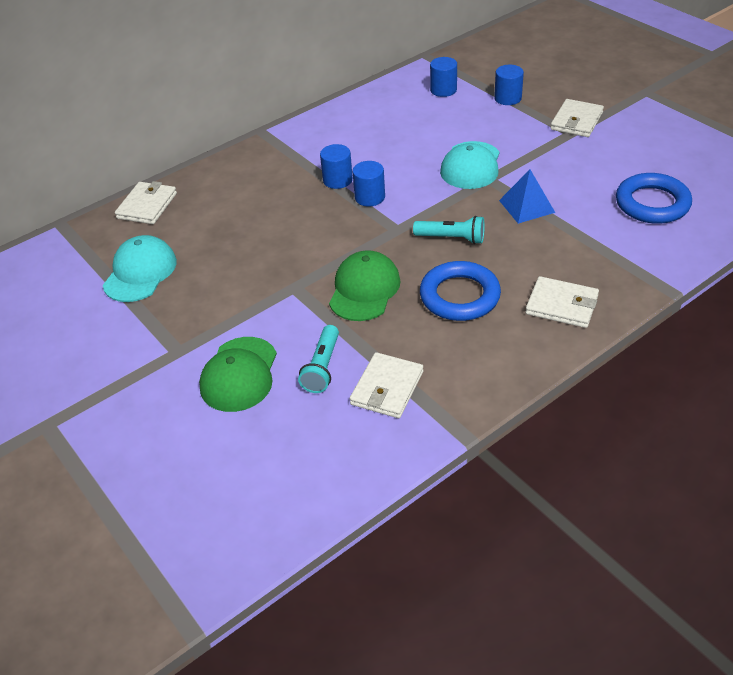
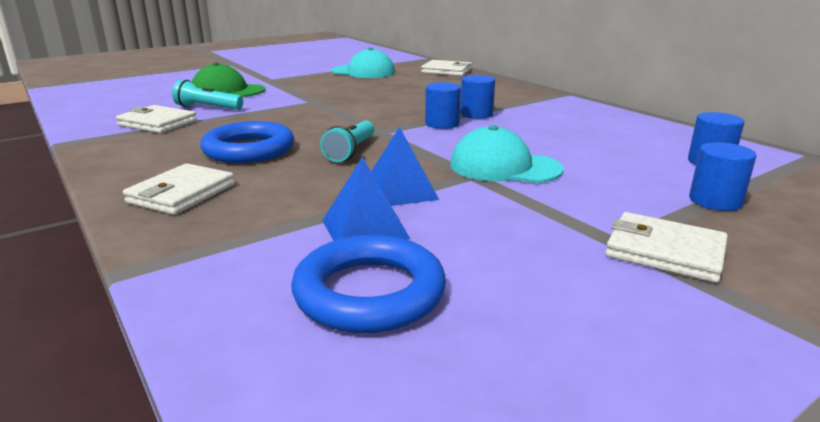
camera: 90 degrees right, 20 degrees down
green cap [329,250,401,321] -> none
none -> blue pyramid [322,157,410,241]

